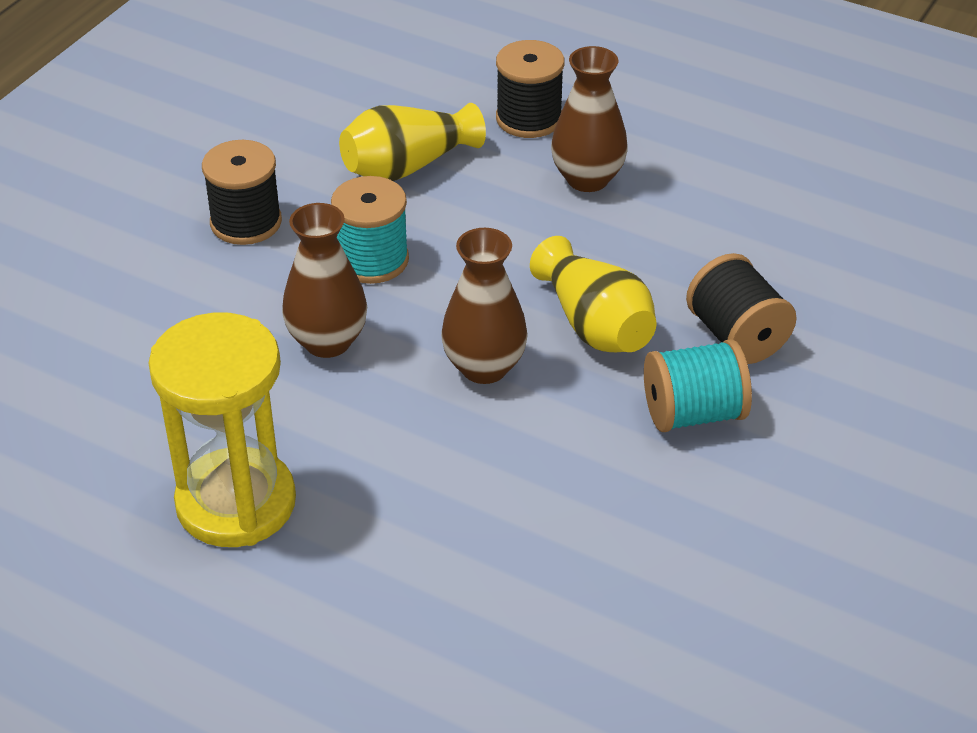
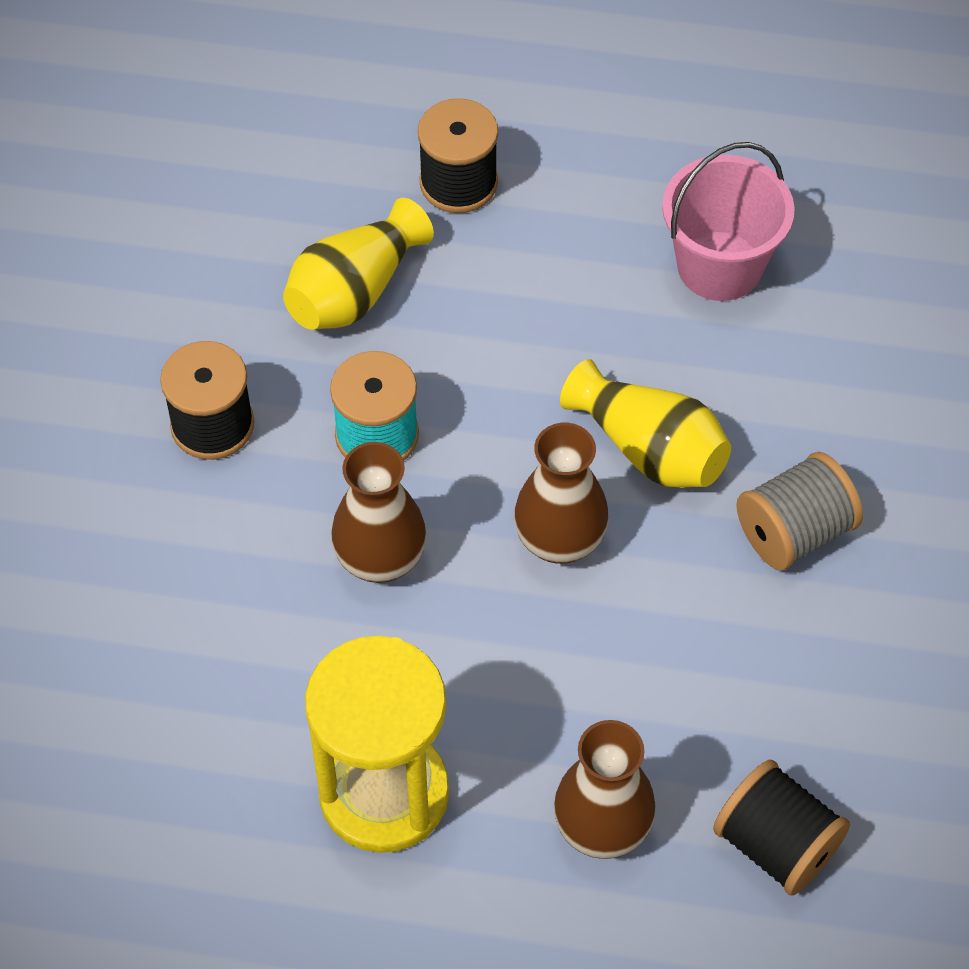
camera: 20 degrees left, 15 degrees up
brown vase [551,46,628,192] -> brown vase moved to [554,720,656,859]
turquoise spool [644,339,752,432] -> grey spool [736,452,863,570]
black spool [686,253,797,364] -> black spool moved to [713,760,850,896]
none -> pink bucket [662,142,795,301]

